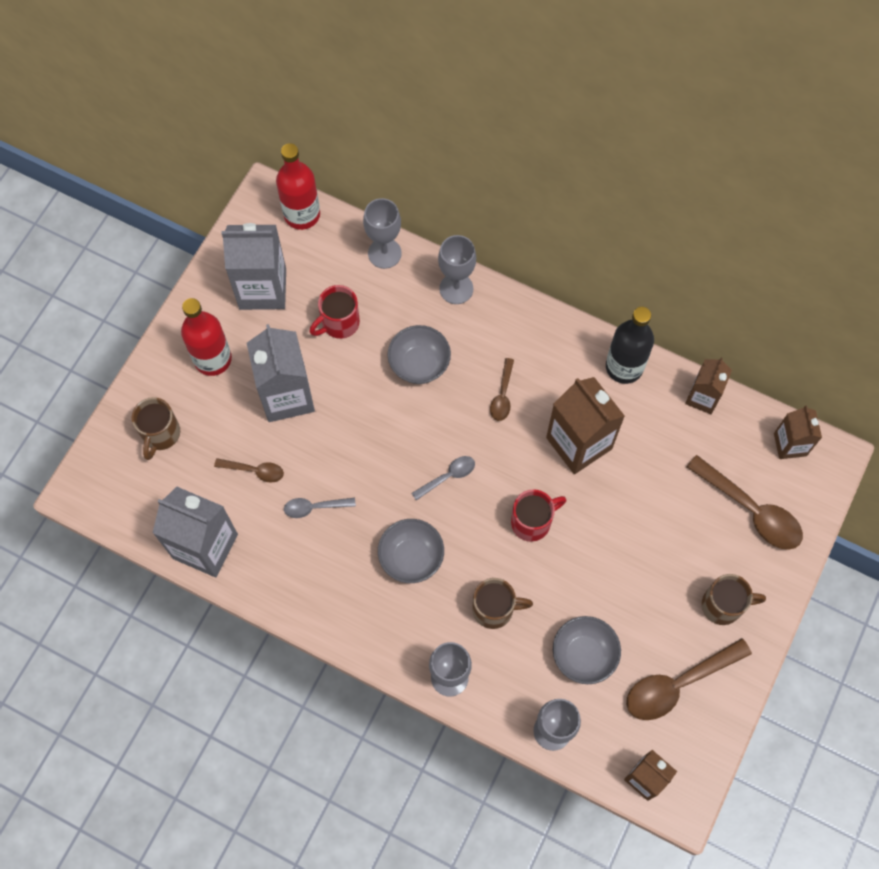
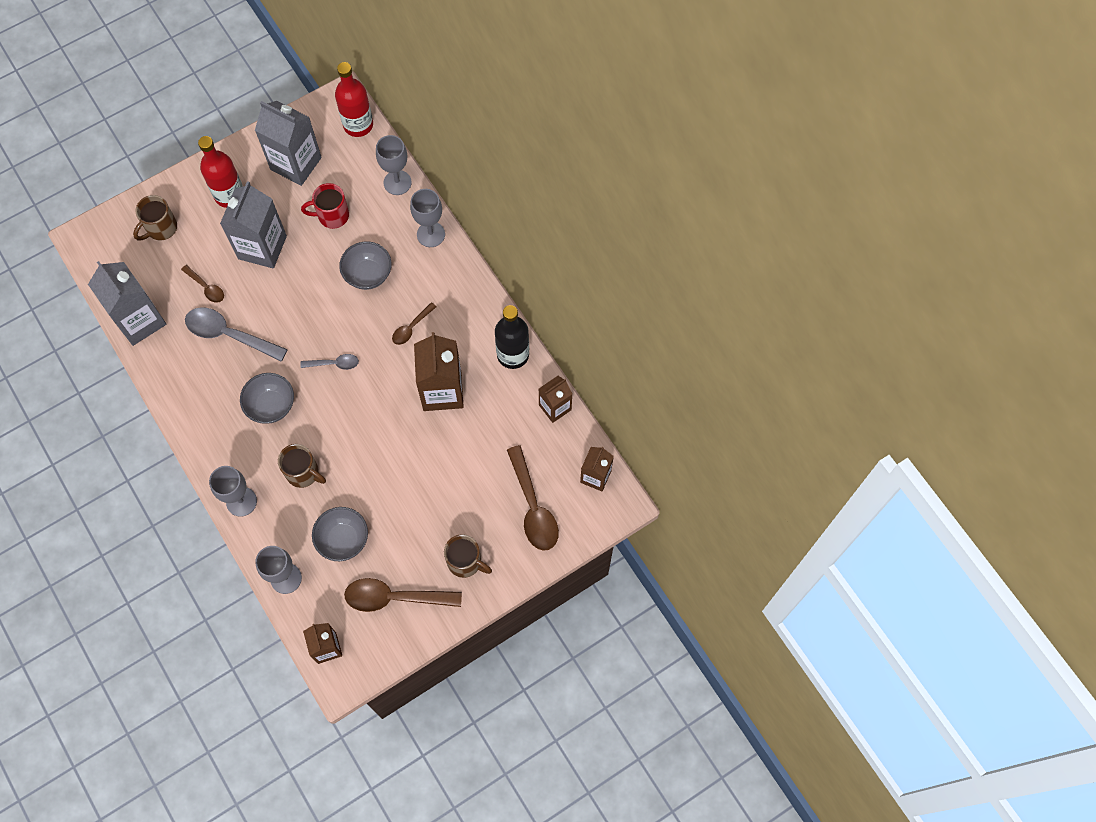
camera: 30 degrees right, 0 degrees up
grey spoon [284,498,356,518] -> grey spoon [185,307,288,362], size x1.87
red mug [511,489,566,542] -> none

